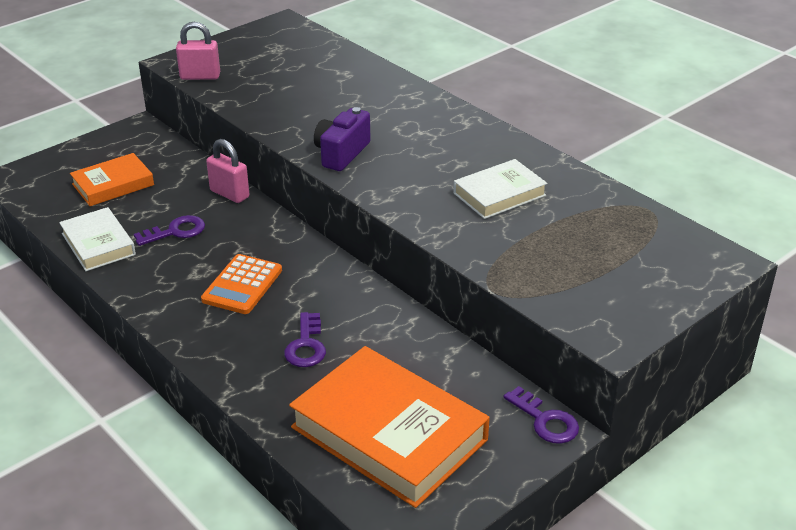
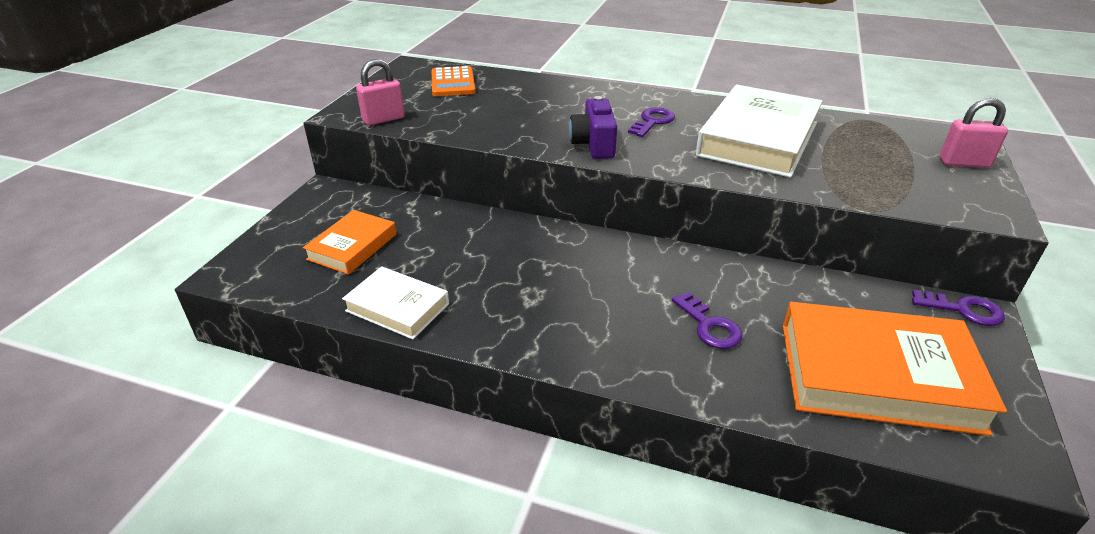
camera: 30 degrees left, 0 degrees up
purple key [134,215,205,246] -> purple key moved to [628,107,675,137]
orange calculator [201,254,282,314] -> orange calculator moved to [432,66,476,96]
pink padlock [206,139,249,203] -> pink padlock moved to [940,98,1008,168]
white book [453,159,547,219] -> white book [696,85,823,178], size x1.81

